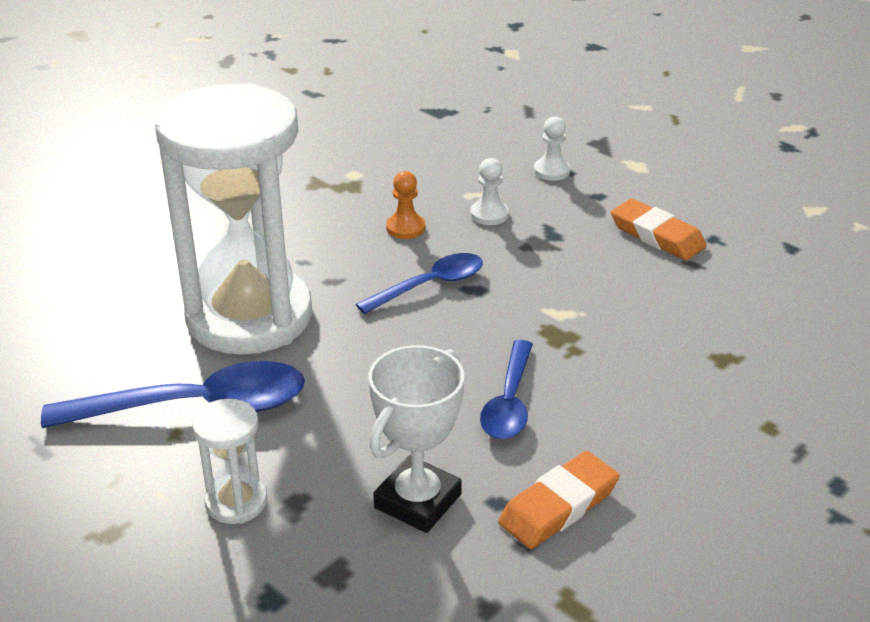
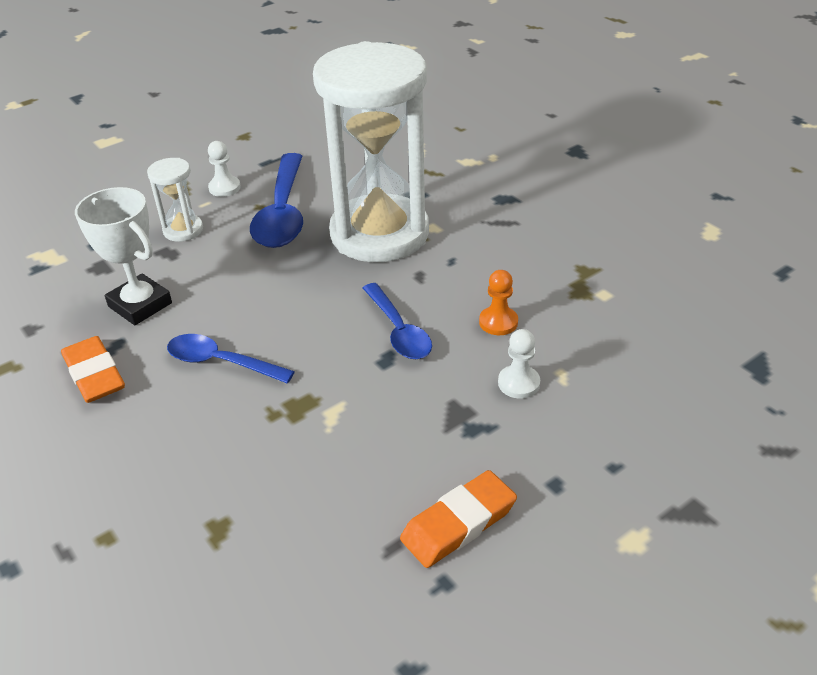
camera: 100 degrees right, 5 degrees up
white pawn [534,116,570,181] -> white pawn moved to [208,141,241,197]

